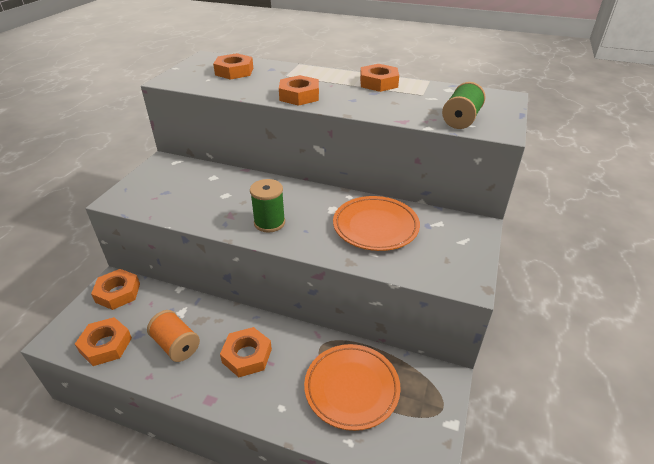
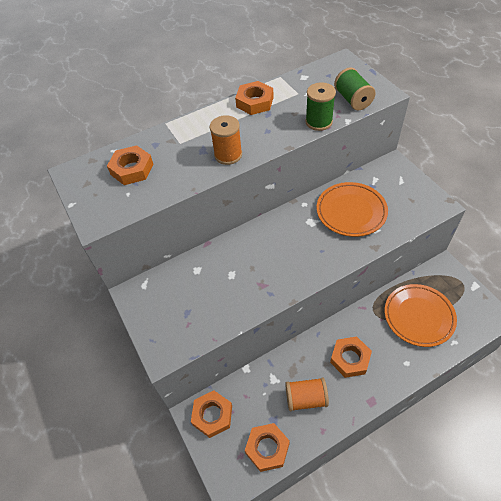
camera: 45 degrees left, 15 degrees up
green spool [250,179,285,233] -> green spool moved to [305,82,336,131]
orange nut [279,75,319,106] -> orange spool [210,115,242,165]

